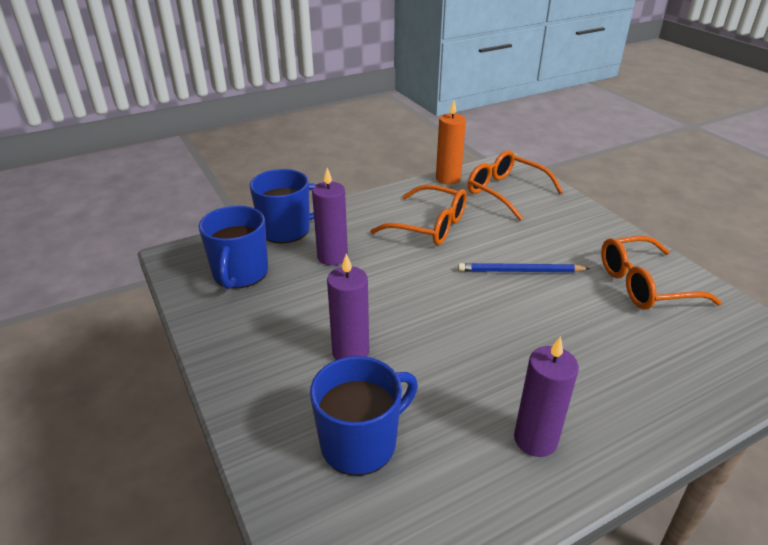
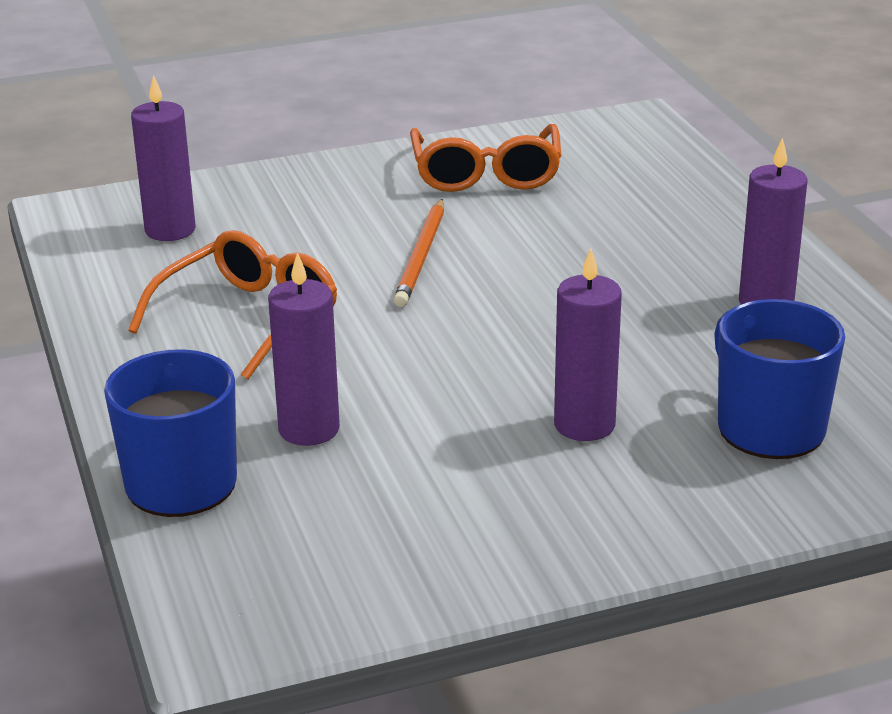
camera: 80 degrees left, 5 degrees down
blue mug [199,206,268,289] -> none
orange candle [436,100,466,184] -> none
blue pencil [458,263,590,272] -> orange pencil [393,199,444,307]
orange glasses [468,150,563,220] -> purple candle [131,75,196,241]

